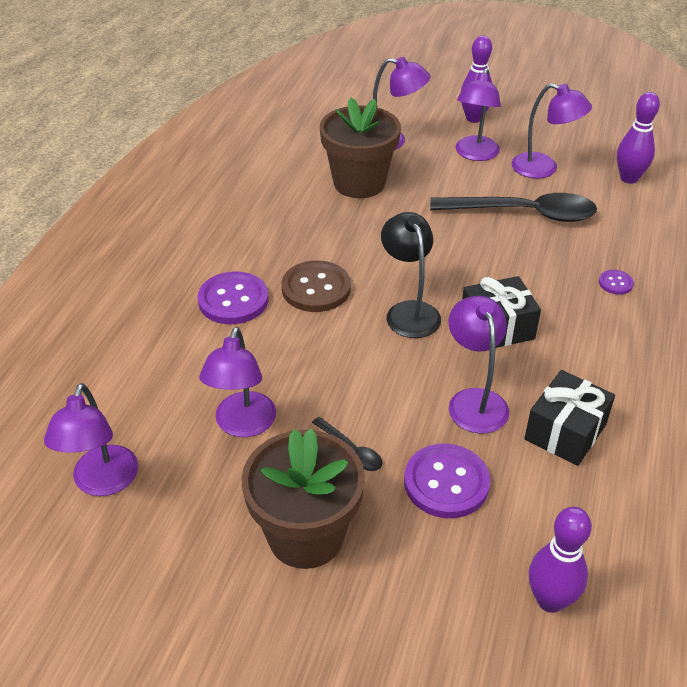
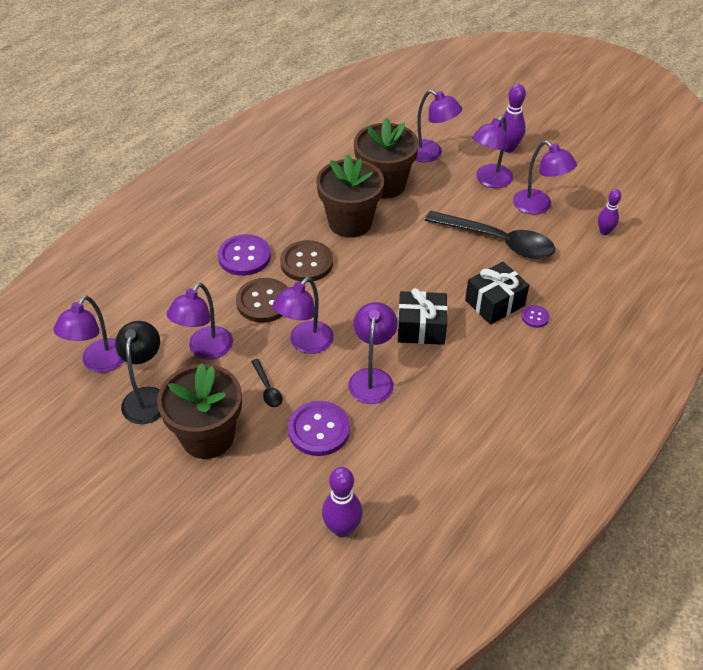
camera: 20 degrees right, 5 degrees up
black lamp [381,212,441,338] -> black lamp moved to [115,321,161,424]
black gift [524,370,615,466] -> black gift moved to [465,262,529,325]
purple bowling pin [617,92,660,184] -> purple bowling pin [598,189,621,235], size x0.66
none -> brown button [236,278,288,323]
none -> purple lamp [273,277,334,354]
none -> brown flower pot [316,154,384,238]

